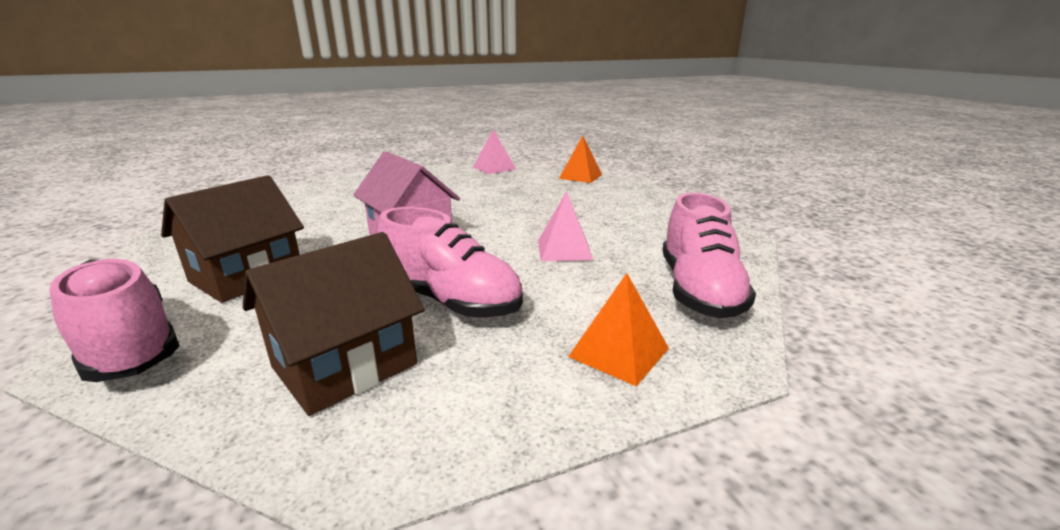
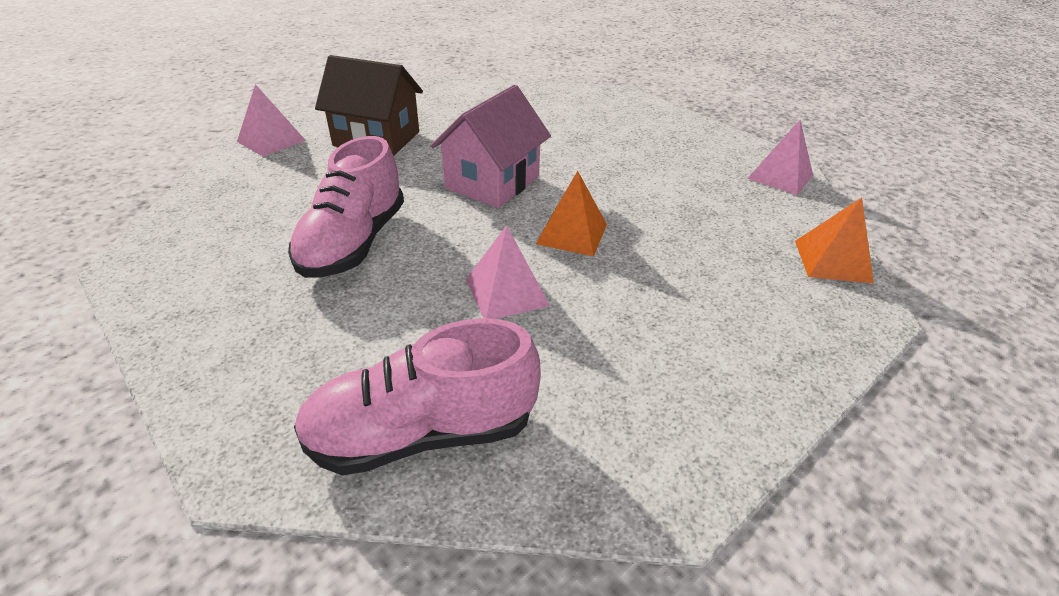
camera: 70 degrees right, 15 degrees up
pink shoe [50,259,180,382] -> pink pyramid [237,84,306,157]
brown house [243,232,425,416] -> none
orange pyramid [568,273,669,387] -> orange pyramid moved to [536,171,607,256]

